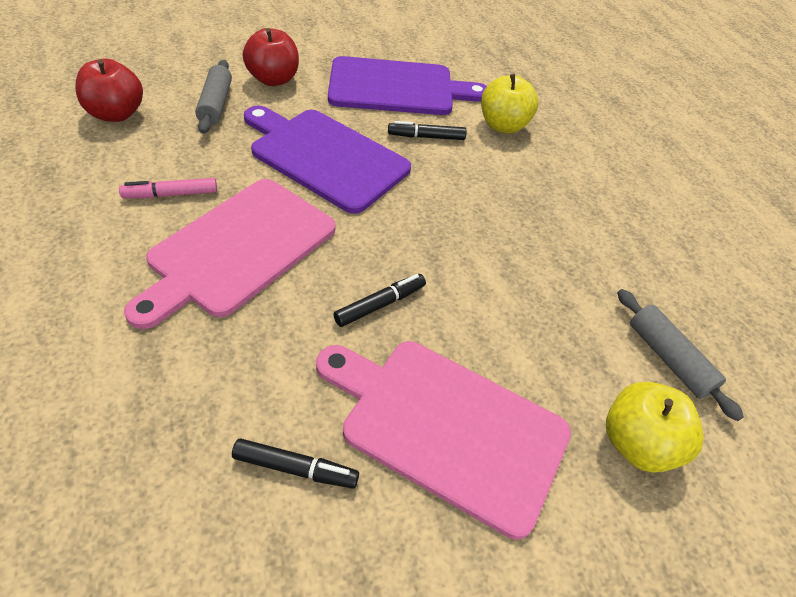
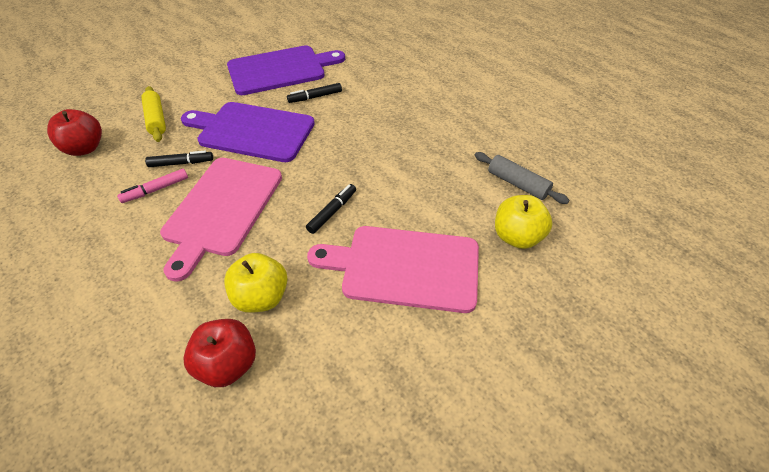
camera: 15 degrees left, 0 degrees up
grey rolling pin [195,60,232,134] -> yellow rolling pin [141,86,166,142]
black marker [232,438,359,489] -> black marker moved to [145,151,213,167]
red apple [243,28,299,86] -> red apple moved to [184,319,256,387]
yellow apple [481,74,538,133] -> yellow apple moved to [224,253,288,313]

